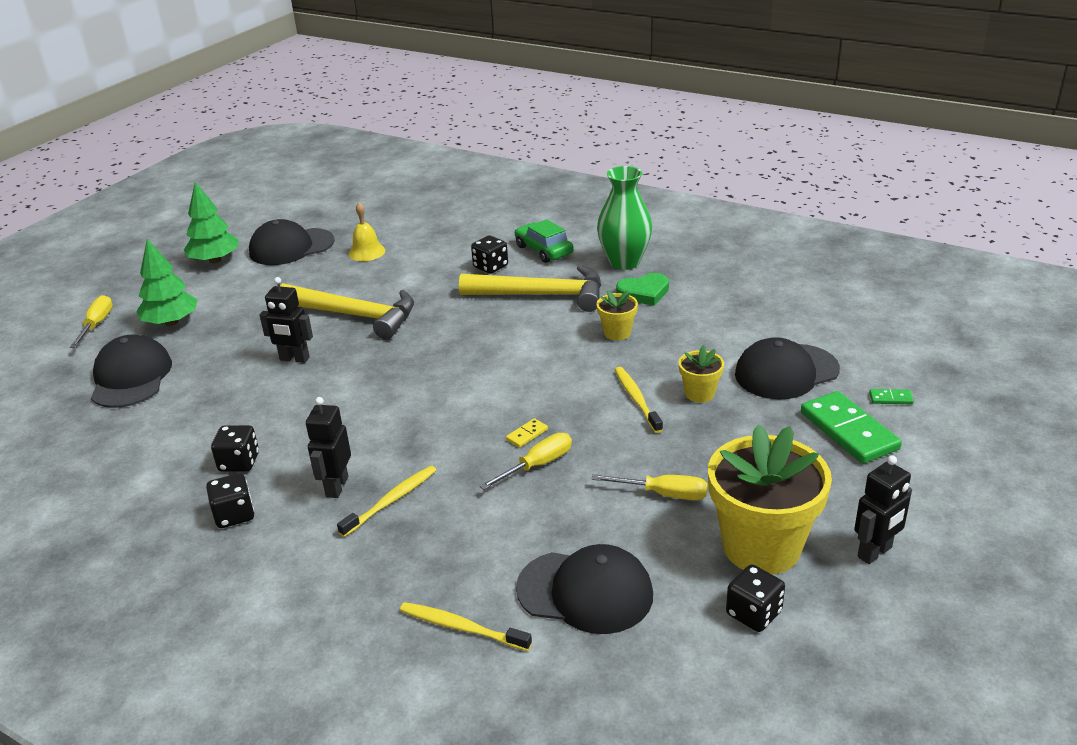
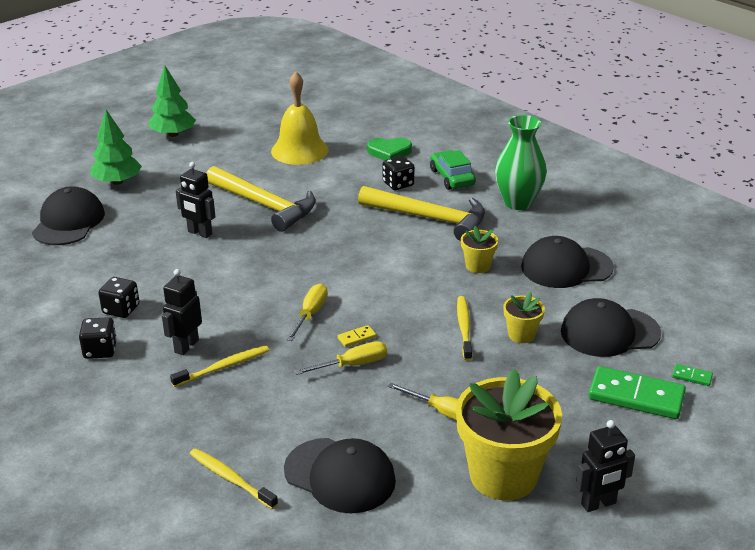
camera: 15 degrees right, 0 degrees up
yellow screwdriver [70,295,113,348] -> yellow screwdriver moved to [286,284,328,341]
black cap [249,219,335,265] -> black cap moved to [521,236,614,288]
yellow bell [348,202,385,261] -> yellow bell [271,72,329,165], size x1.74
green heart [616,273,669,306] -> green heart moved to [367,138,412,160]
black dice [726,564,785,632] -> none
green domino [801,391,902,464] -> green domino turned 60 degrees counterclockwise [588,366,686,419]

